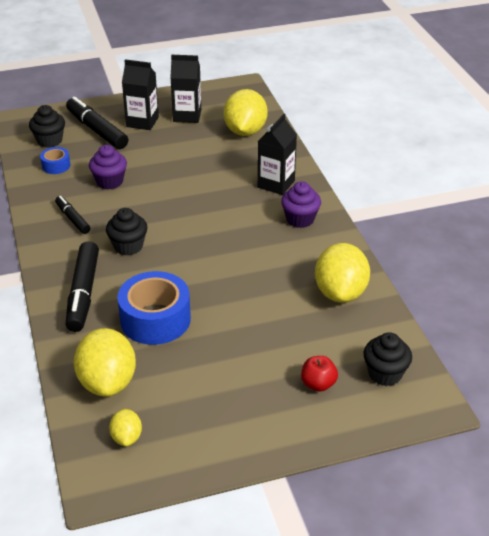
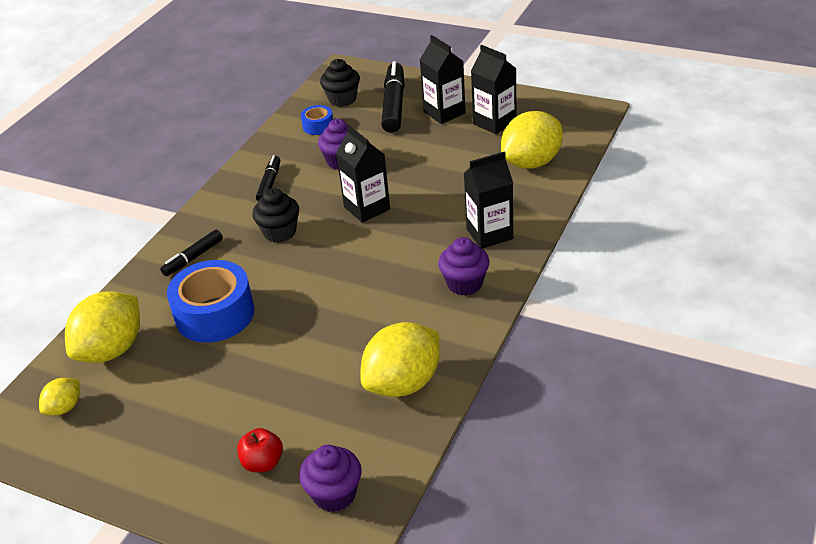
camera: 45 degrees right, 0 degrees up
black marker [66,241,99,332] -> black marker [160,230,223,276], size x0.57
black cupcake [364,332,412,386] -> purple cupcake [299,445,362,512]
none -> black carton [336,125,390,223]

